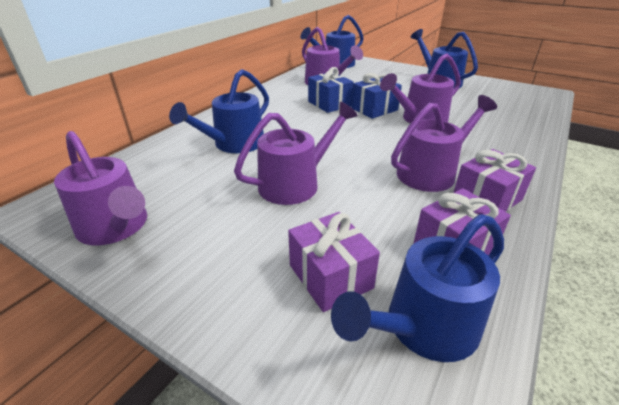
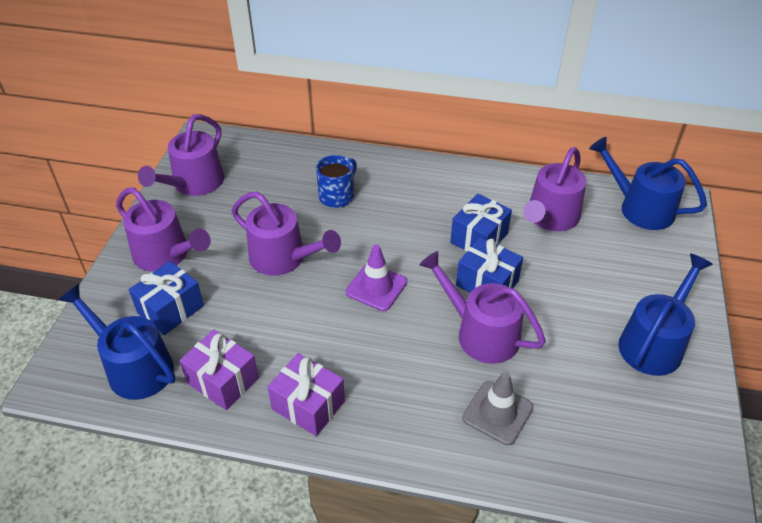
camera: 70 degrees right, 10 degrees up
blue watering can [169,69,269,153] -> blue mug [316,155,357,208]
purple gift [288,212,380,312] -> blue gift [129,261,204,335]
purple watering can [391,95,497,192] -> purple watering can moved to [116,187,211,272]
none -> purple traffic cone [346,244,407,311]
none -> grey traffic cone [462,371,533,445]

